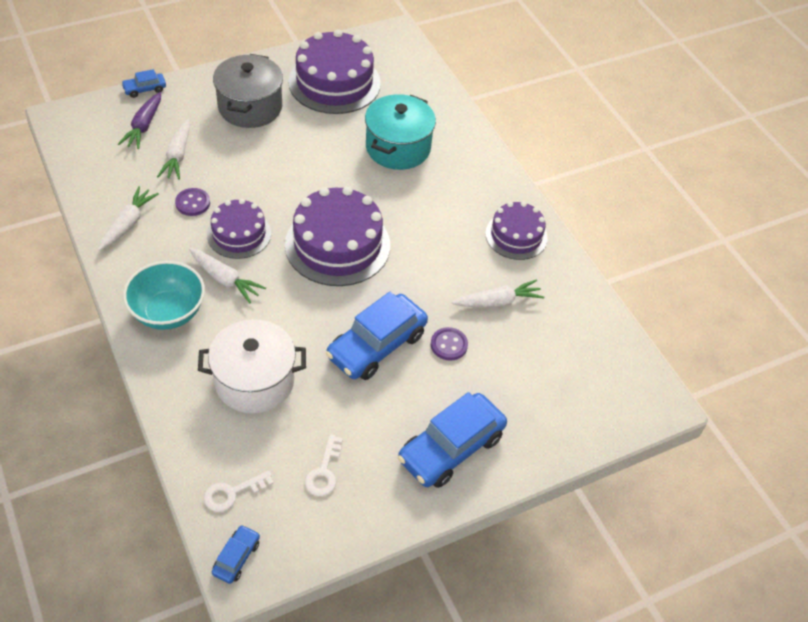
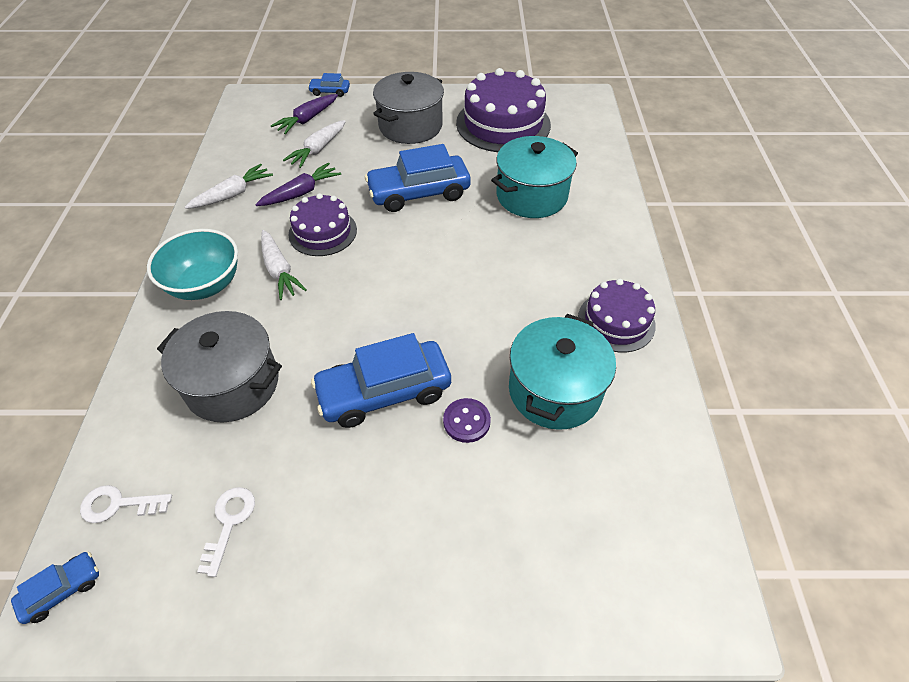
camera: 30 degrees right, 0 degrees up
purple button [175,188,210,216] -> purple carrot [255,162,341,206]
white pot [198,319,306,414] -> grey pot [157,311,282,422]
purple cake [285,186,390,286] -> none
white key [305,434,343,496] -> white key turned 150 degrees clockwise [197,487,255,577]
blue car [398,392,507,488] -> blue car moved to [365,144,471,212]
white carrot [452,279,544,307] -> turquoise pot [509,314,616,430]

